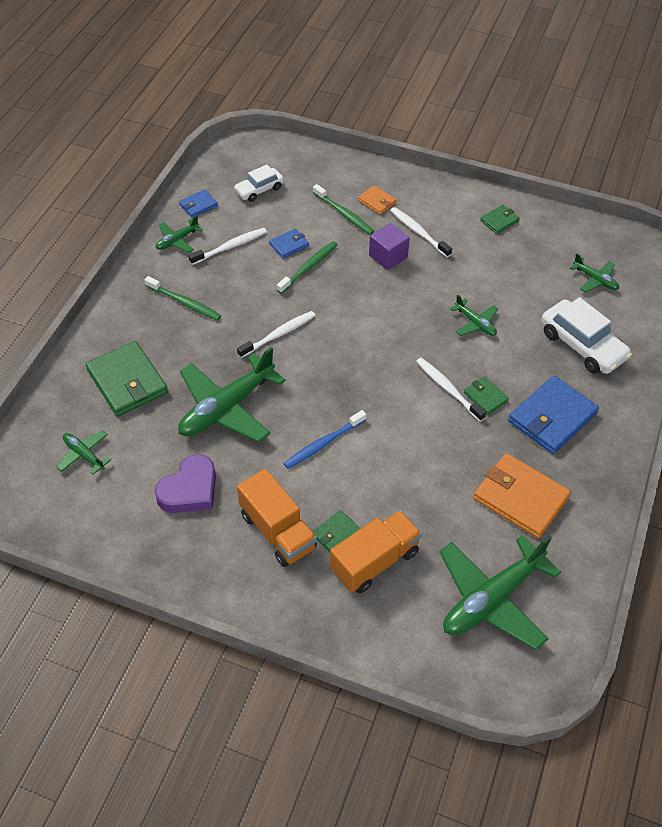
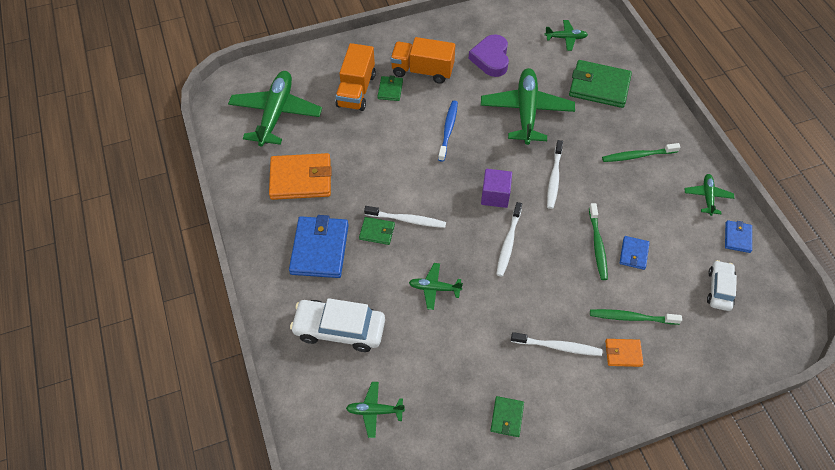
camera: 140 degrees right, 5 degrees up
white toothbrush [188,228,267,265] -> white toothbrush moved to [496,202,522,277]
purple cube [369,223,410,270] -> purple cube moved to [481,169,512,208]

